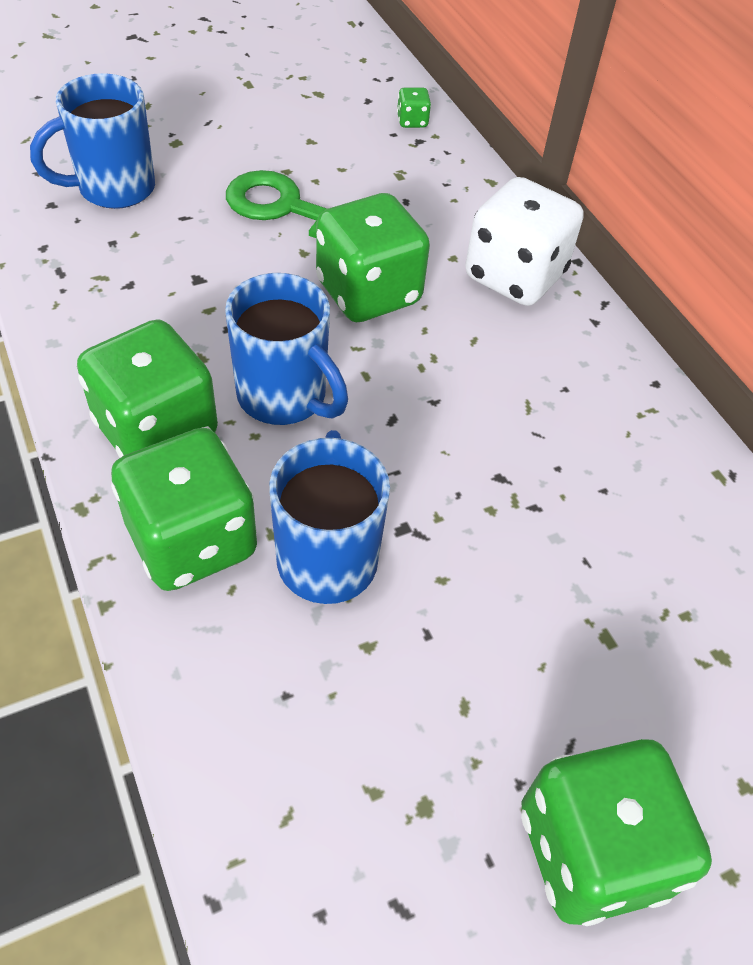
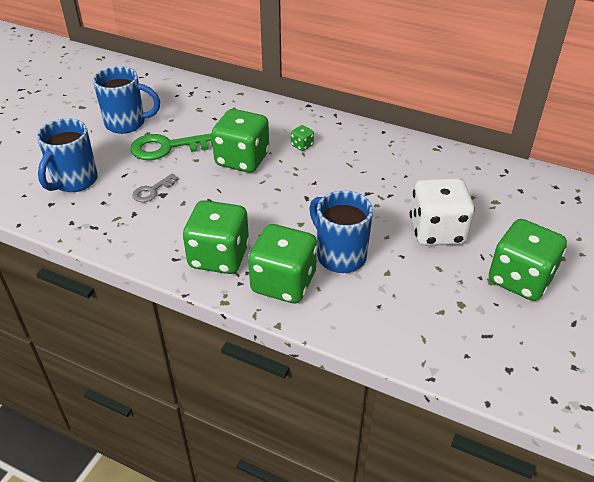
camera: 35 degrees left, 10 degrees down
blue mug [225,273,348,425] -> blue mug moved to [93,66,160,134]
green dice [397,87,431,128] -> green dice moved to [291,125,314,151]
white dice [465,177,583,306] -> white dice moved to [410,178,475,246]
none -> grey key [132,174,179,202]

